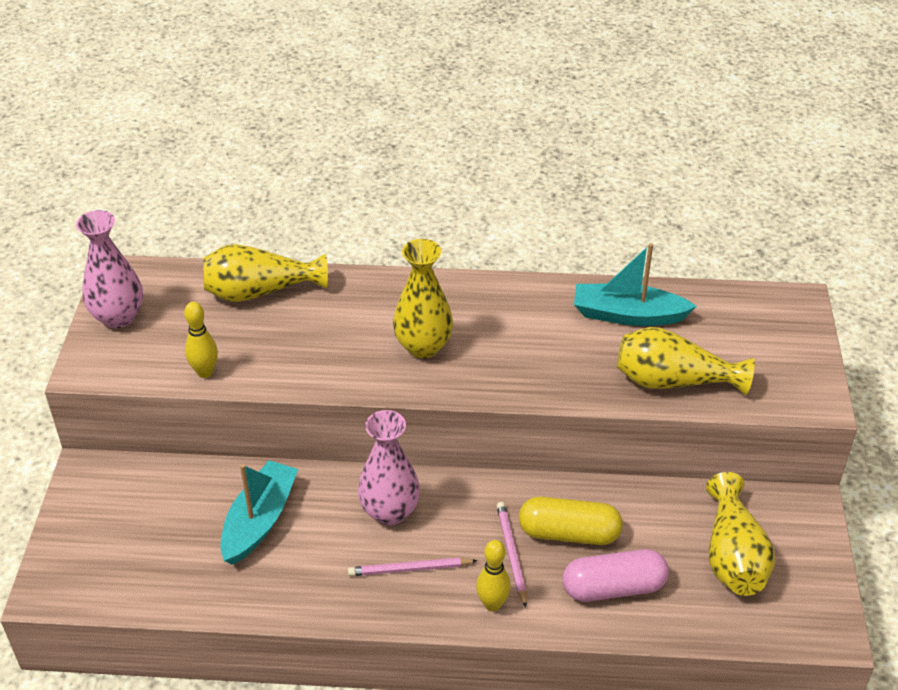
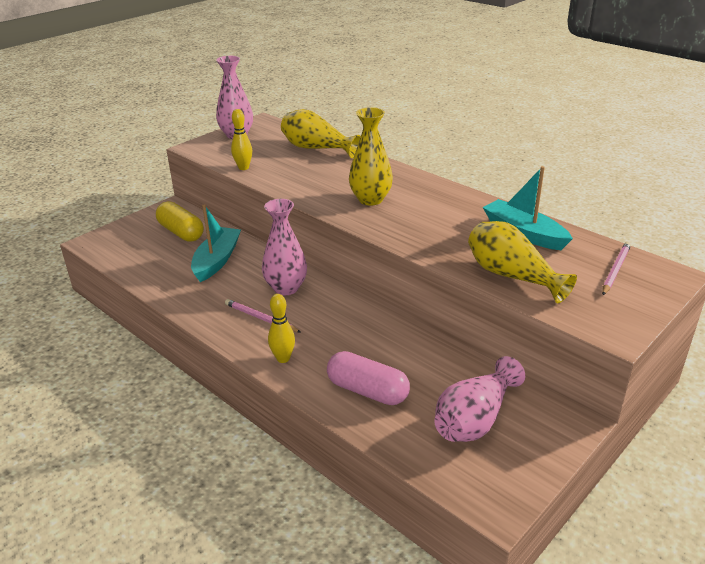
camera: 40 degrees right, 10 degrees down
turquoise boat [220,460,298,565] -> turquoise boat turned 45 degrees counterclockwise [191,204,241,282]
pink pencil [497,502,527,608] -> pink pencil moved to [602,242,631,295]
yellow capsule [519,496,623,545] -> yellow capsule moved to [156,201,204,242]
yellow vase [706,472,775,596] -> pink vase [434,356,525,442]

